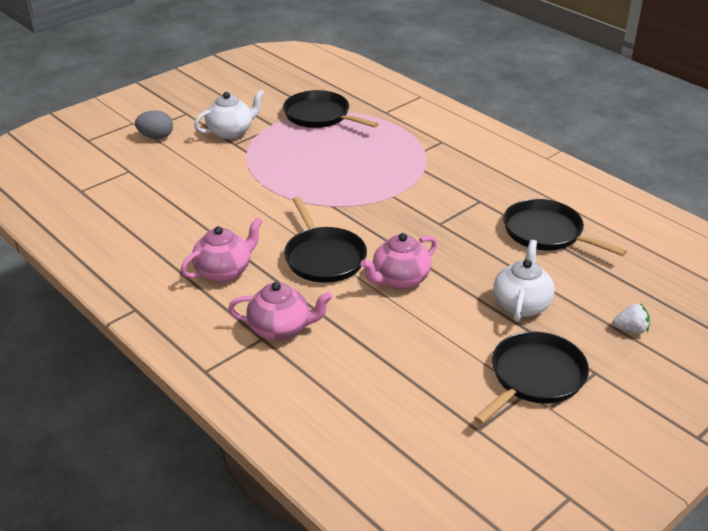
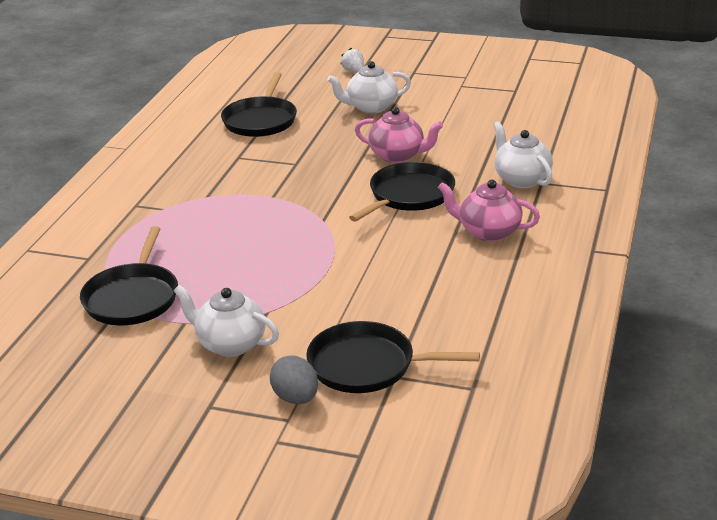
camera: 120 degrees left, 5 degrees down
pink teapot [228,282,333,341] -> white teapot [493,121,553,188]
black pan [474,331,589,424] -> black pan moved to [306,321,480,393]

